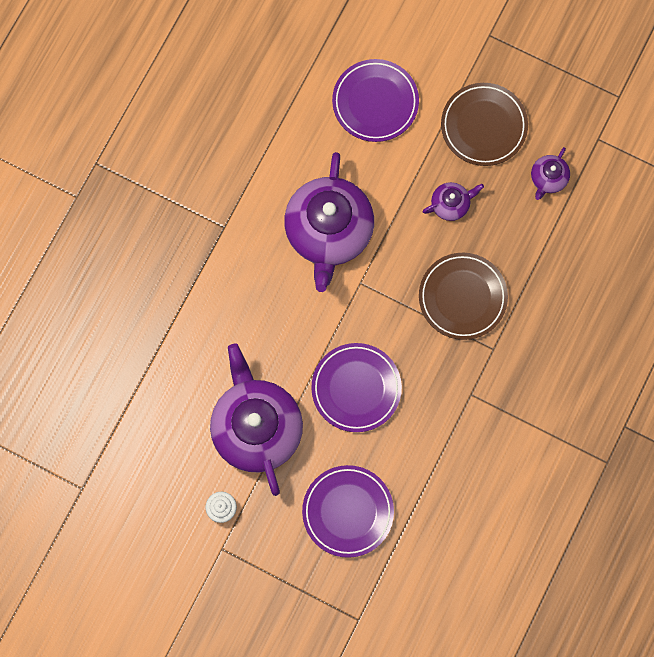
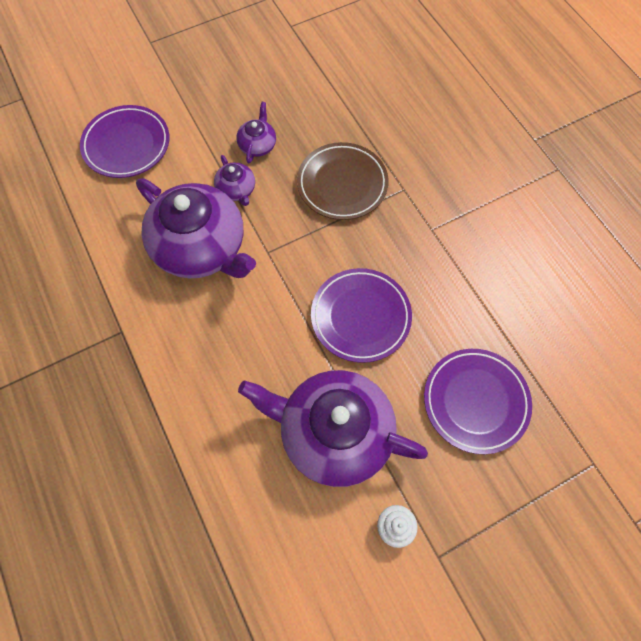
camera: 55 degrees left, 10 degrees down
brown plate [441,83,528,166] -> none
purple teapot [531,147,570,200] -> purple teapot moved to [214,155,255,206]

